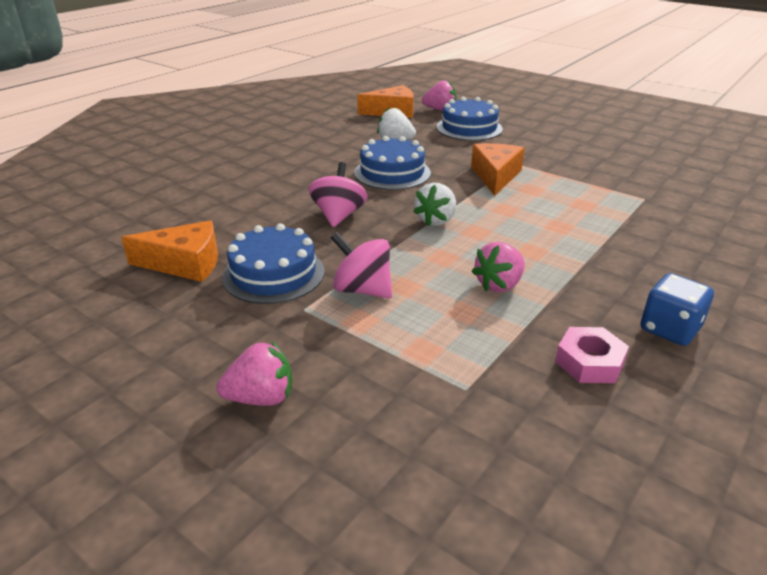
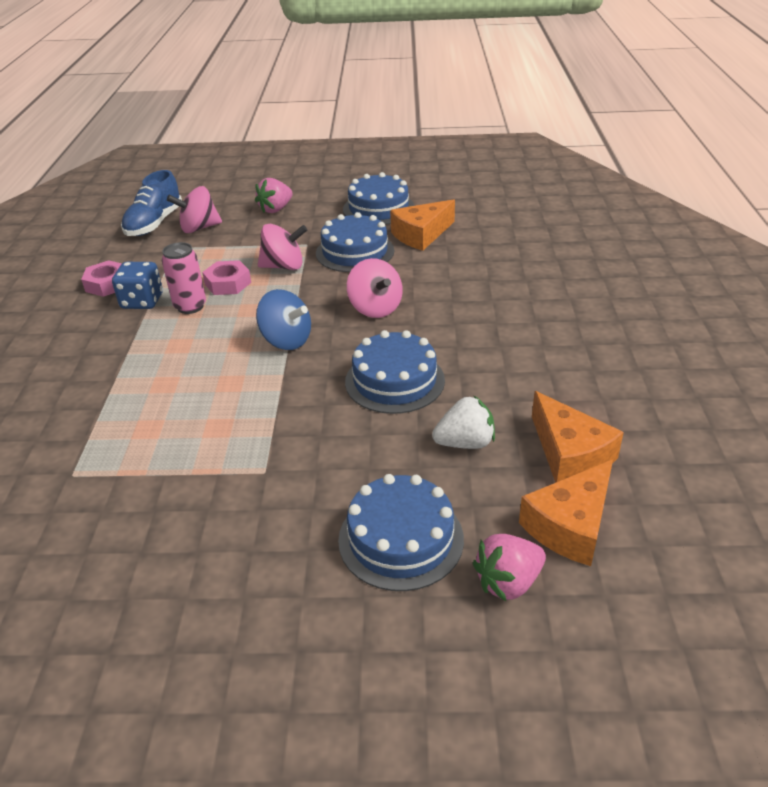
camera: 145 degrees right, 5 degrees up
white strawberry [413,183,456,226] -> blue spinning top [256,289,311,350]
orange cheese [471,143,525,196] -> orange cheese moved to [532,391,624,483]
pink strawberry [472,242,525,292] -> pink can [162,242,206,314]
blue dice [641,273,714,346] -> blue dice moved to [112,262,163,309]
none -> blue shoe [121,170,182,236]
none -> pink spinning top [167,186,222,233]
none -> pink nut [202,260,251,295]
none -> blue cake [343,172,414,225]

